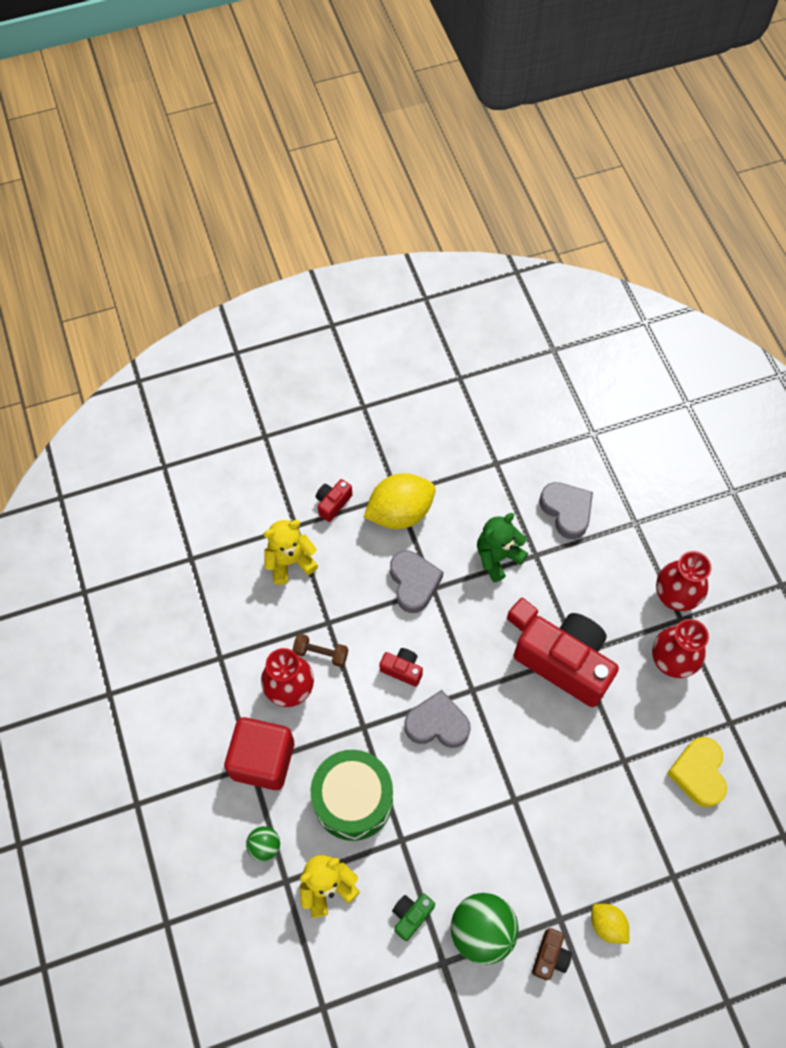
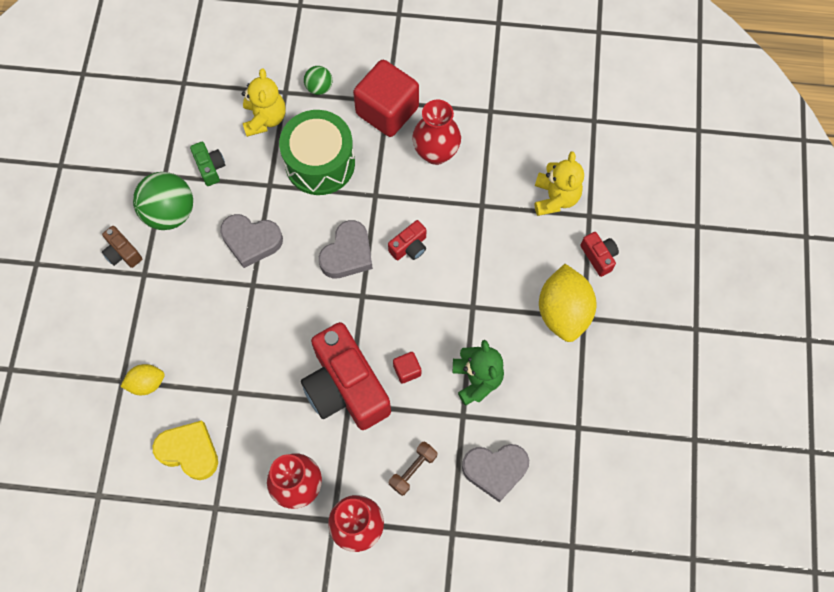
camera: 115 degrees right, 5 degrees up
brown dumbbell [293,634,348,667] -> brown dumbbell moved to [389,441,438,496]
grey heart [390,551,443,613] -> grey heart moved to [220,214,283,268]
red camera [514,613,619,707] -> red camera turned 90 degrees clockwise [301,322,391,430]
yellow lemon [591,904,629,944] -> yellow lemon moved to [120,364,165,395]

